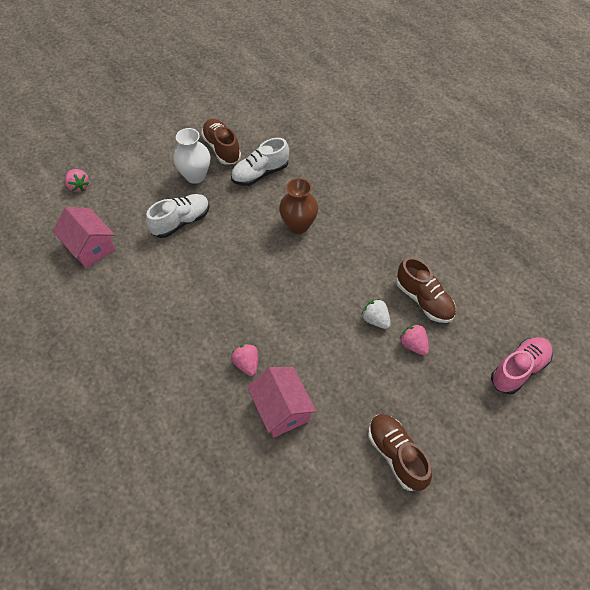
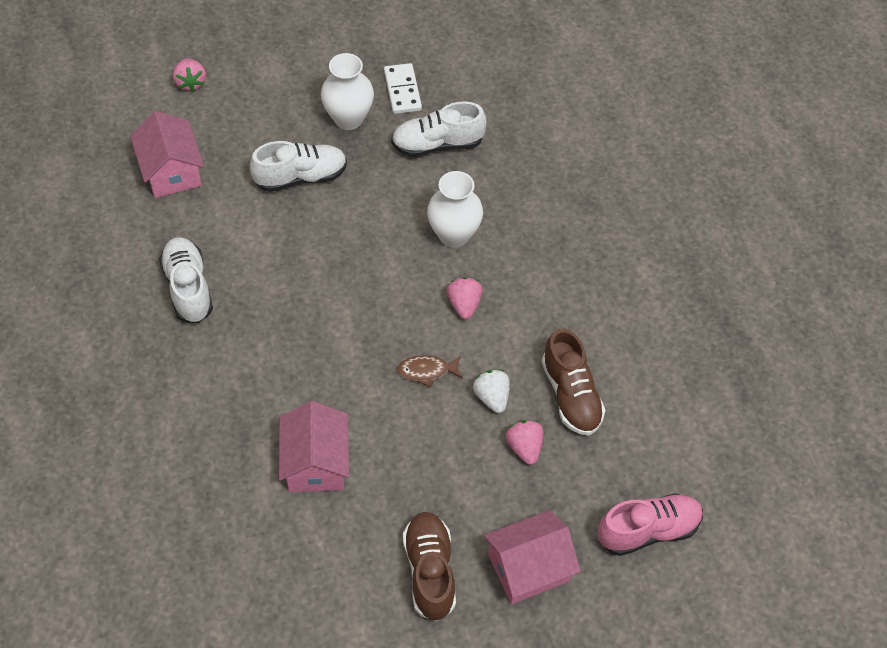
camera: 20 degrees right, 0 degrees up
brown shoe [201,119,241,165] -> white domino [384,63,422,114]
pink strawberry [231,344,258,376] -> pink strawberry moved to [446,277,483,319]
brown vase [279,178,318,234] -> white vase [427,171,483,248]
none -> white shoe [159,237,213,323]
none -> brown fish [397,355,463,387]
none -> pink house [484,510,580,604]

